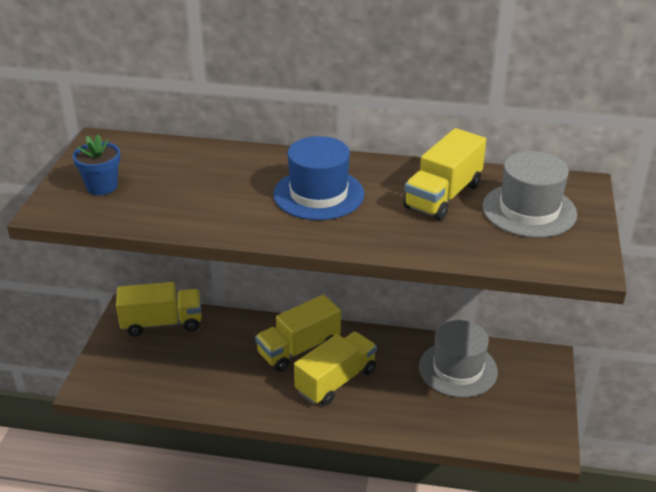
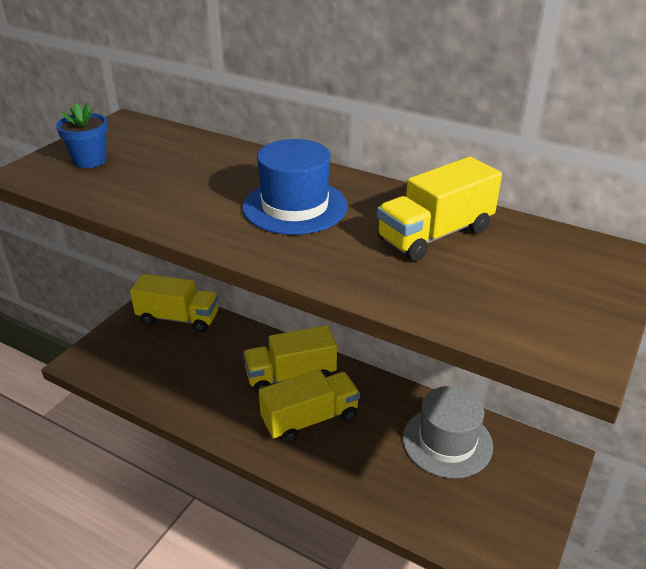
camera: 20 degrees right, 0 degrees up
grey hat [482,151,577,238] -> none

